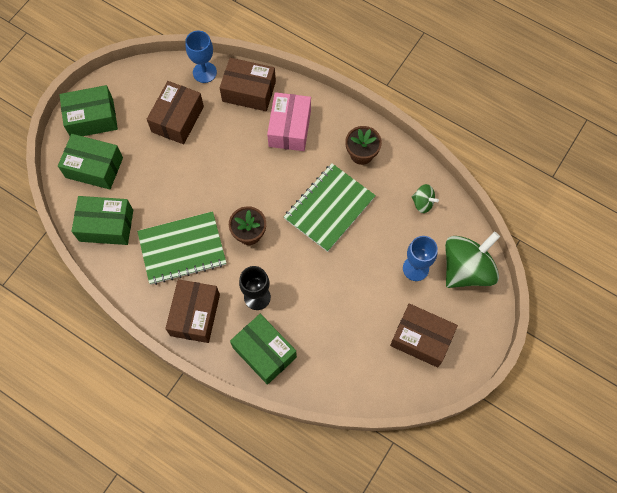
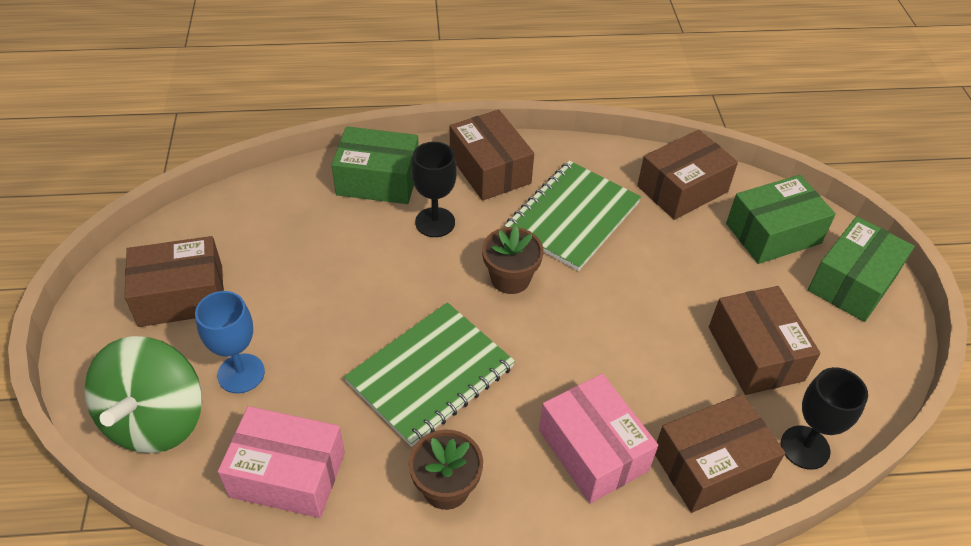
camera: 140 degrees right, 20 degrees down
green box [71,196,133,245] -> brown box [637,130,738,220]
blue goblet [185,31,217,83] -> black goblet [781,367,868,470]
green notebook [284,163,376,252] -> green notebook turned 45 degrees clockwise [344,302,515,447]
green spinning top [411,184,439,213] -> pink box [218,406,345,518]

